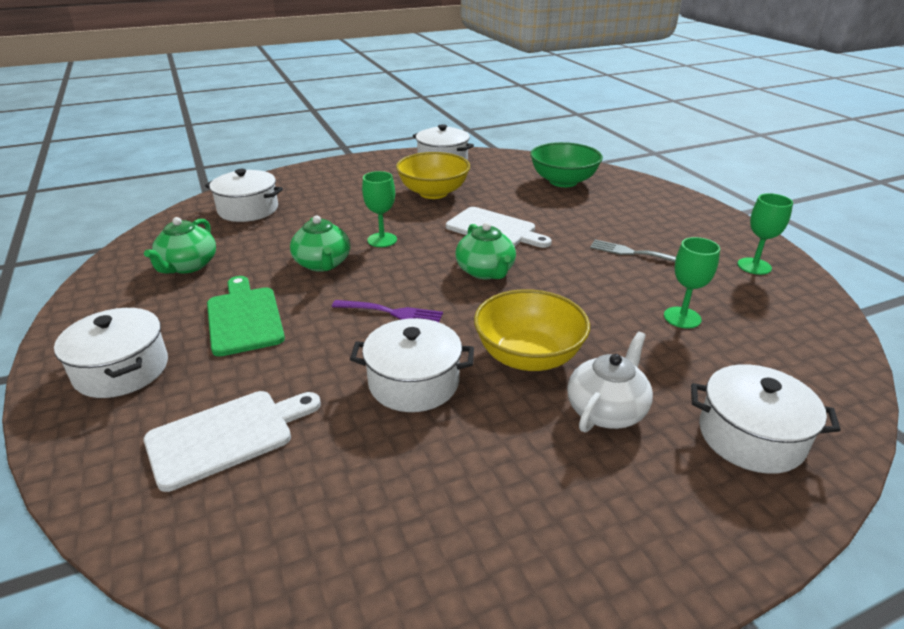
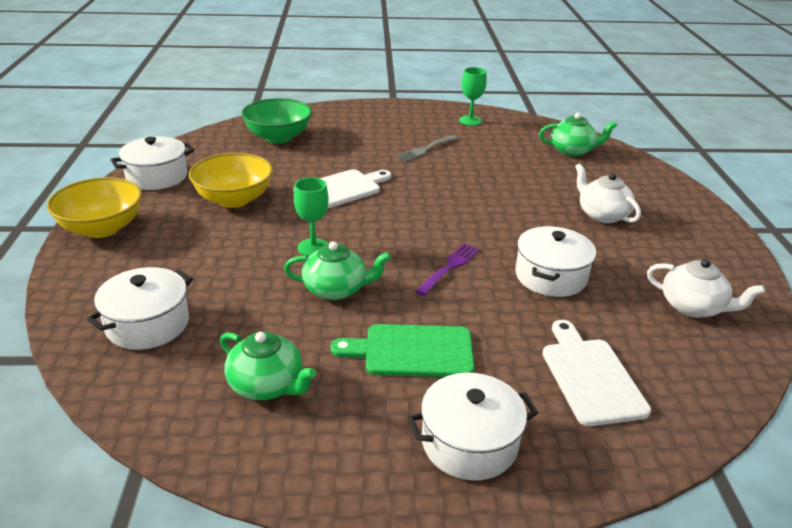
camera: 70 degrees left, 0 degrees up
green teapot [456,222,516,279] -> green teapot moved to [539,113,617,157]
yellow bowl [474,289,590,371] -> yellow bowl moved to [47,177,142,238]
green goblet [664,237,720,328] -> none
white pot [691,364,841,474] -> none
none -> white teapot [647,259,765,318]

